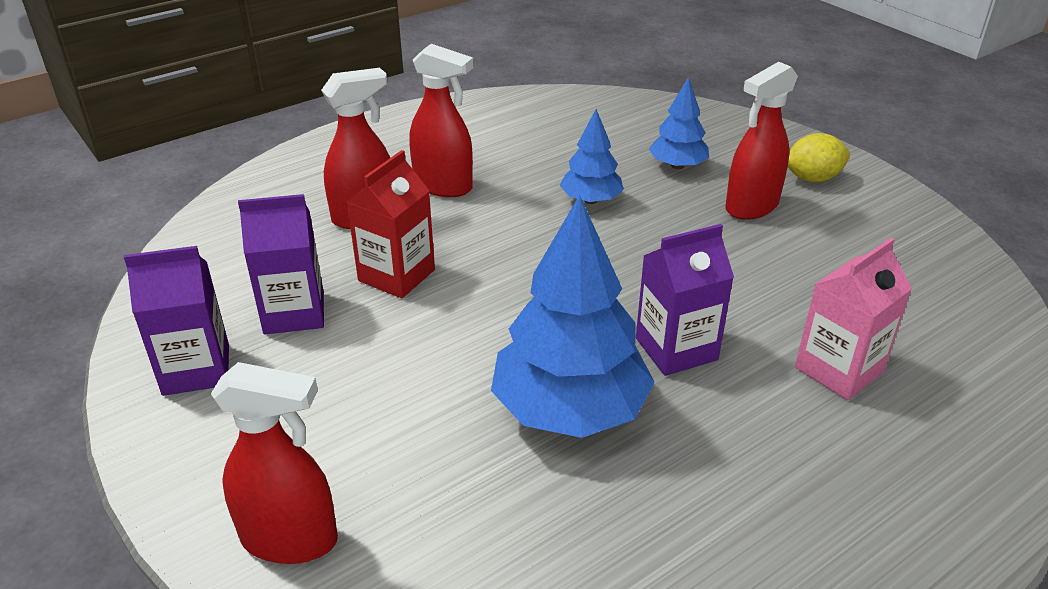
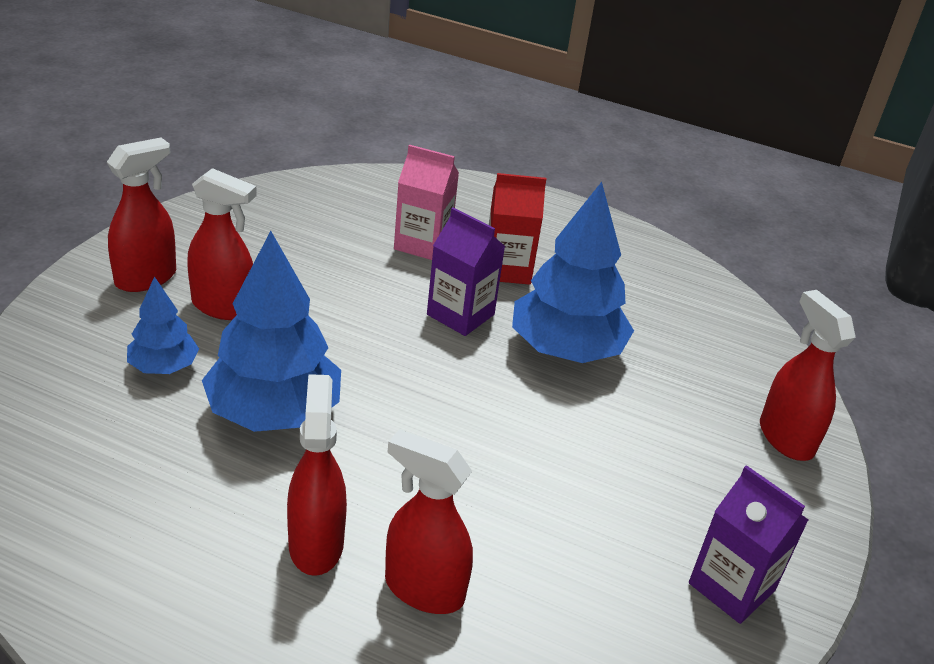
camera: 125 degrees left, 0 degrees up
purple carton [238,194,324,334] -> none
red carton [346,150,435,298] -> red carton moved to [489,173,546,285]
blue tree [560,109,624,204] -> blue tree [202,231,341,432], size x1.88
yellow lemon [788,133,850,182] -> red spray bottle [107,138,176,292]

